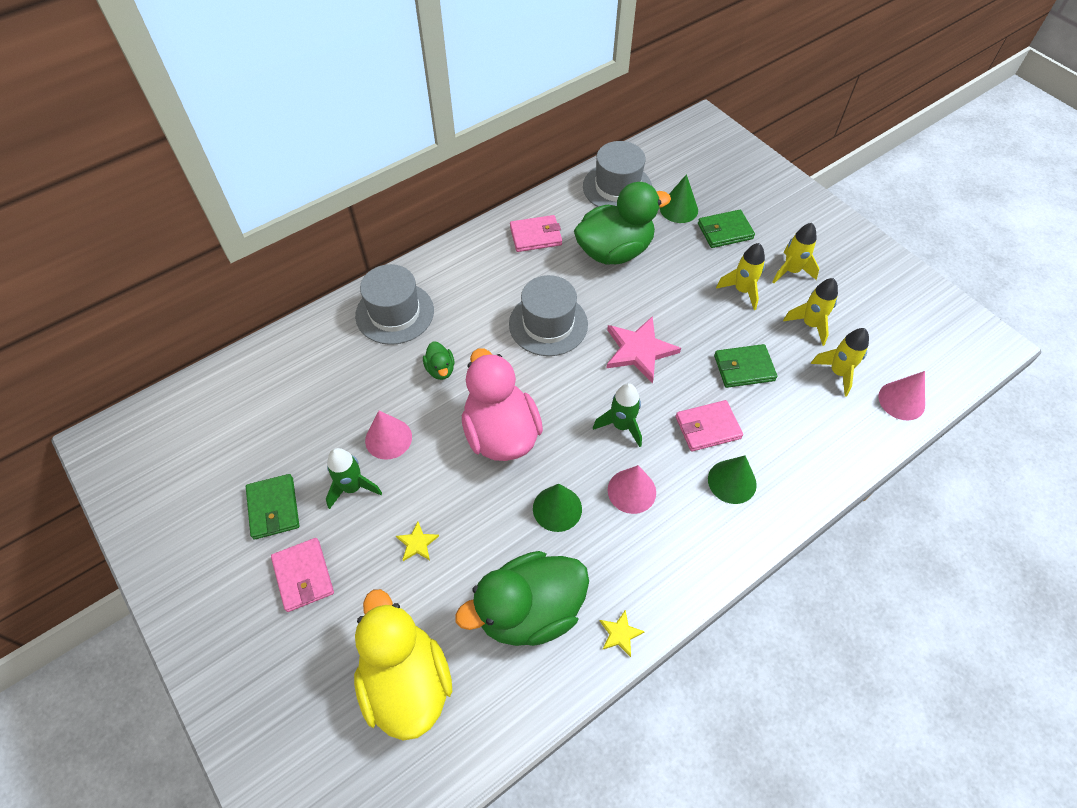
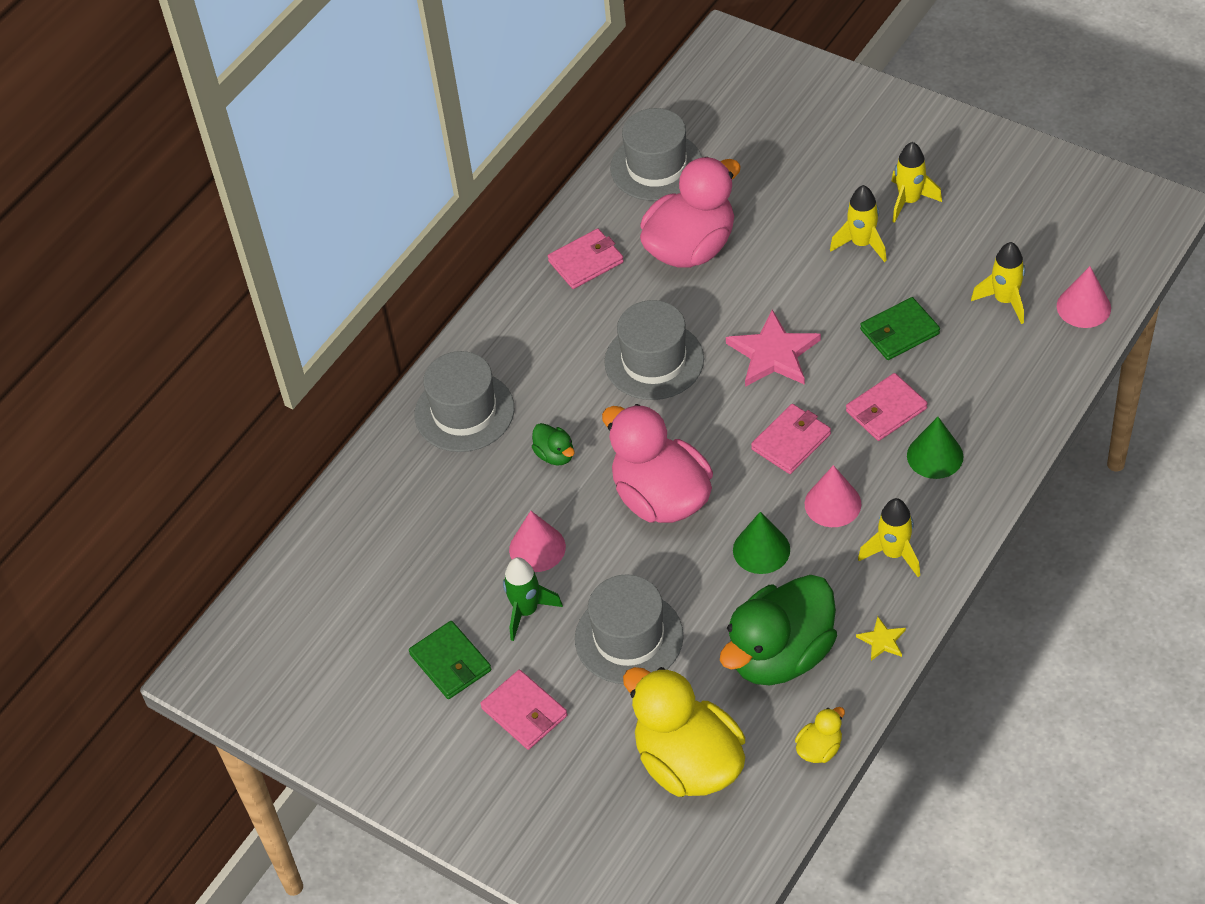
camera: 15 degrees left, 5 degrees down
yellow star [396,522,439,561] -> grey hat [575,574,684,684]
green duck [574,182,671,264] -> pink duck [640,157,741,268]
green rocket [593,383,642,447] -> pink wallet [751,404,831,474]
green cone [660,174,698,223] -> none
green wallet [698,210,755,248] -> none
yellow rocket [783,278,838,346] -> yellow rocket moved to [858,498,920,577]
none -> yellow duck [795,707,845,763]

